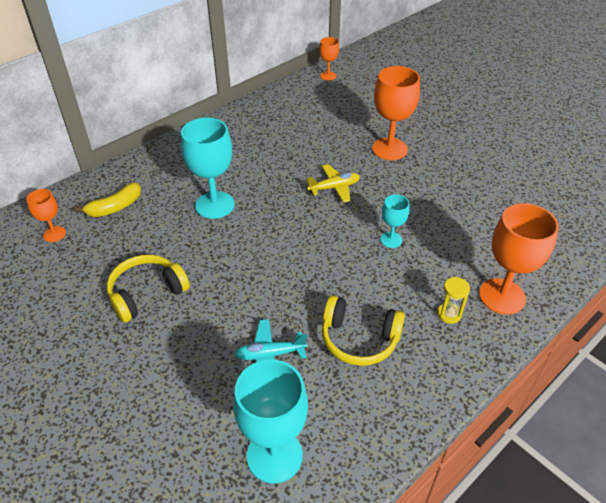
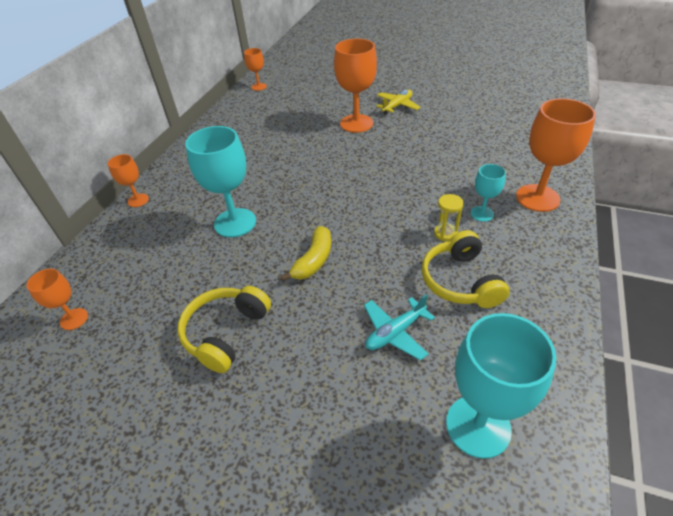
camera: 25 degrees left, 0 degrees up
yellow banana [75,183,141,217] -> yellow banana moved to [281,226,331,281]
yellow plane [306,164,360,203] -> yellow plane moved to [376,90,421,115]
yellow headphones [322,295,405,366] -> yellow headphones turned 90 degrees clockwise [422,230,510,308]
turquoise goblet [380,194,410,248] -> turquoise goblet moved to [471,164,506,222]
yellow hourglass [437,277,470,324] -> yellow hourglass moved to [434,194,464,241]
none -> orange goblet [108,154,149,207]

